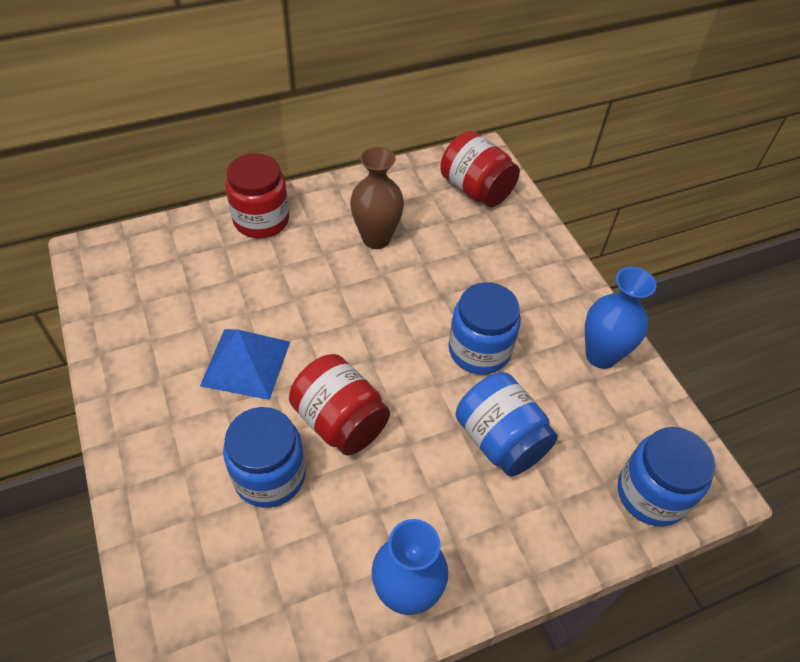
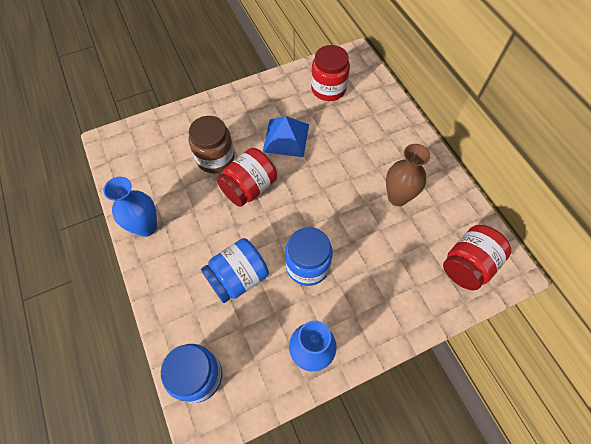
camera: 90 degrees right, 10 degrees up
blue jar [223,407,306,508] -> brown jar [188,116,234,173]
red jar [225,153,289,238] -> red jar moved to [311,45,350,101]

